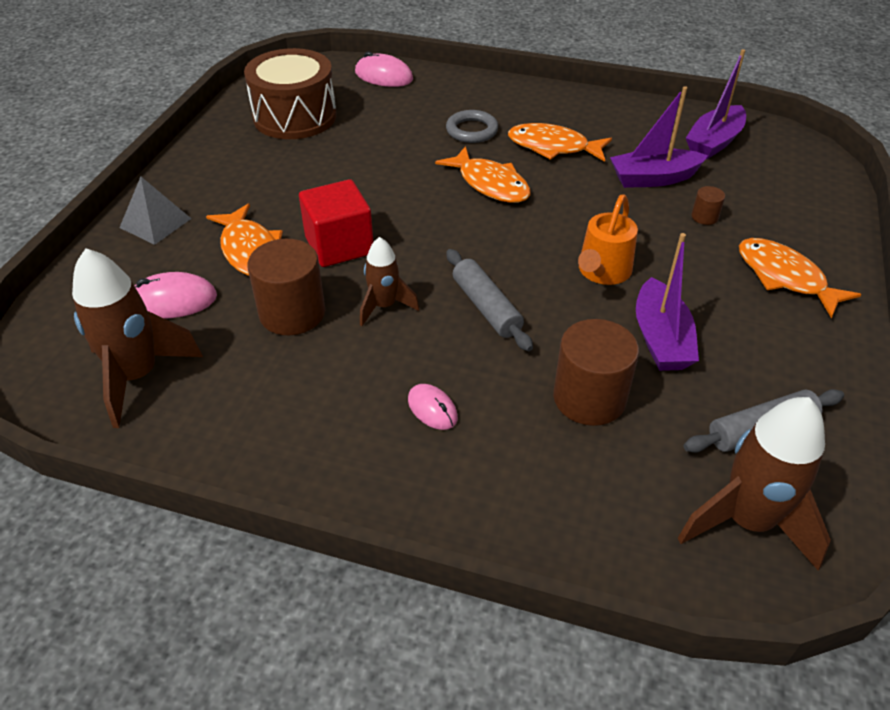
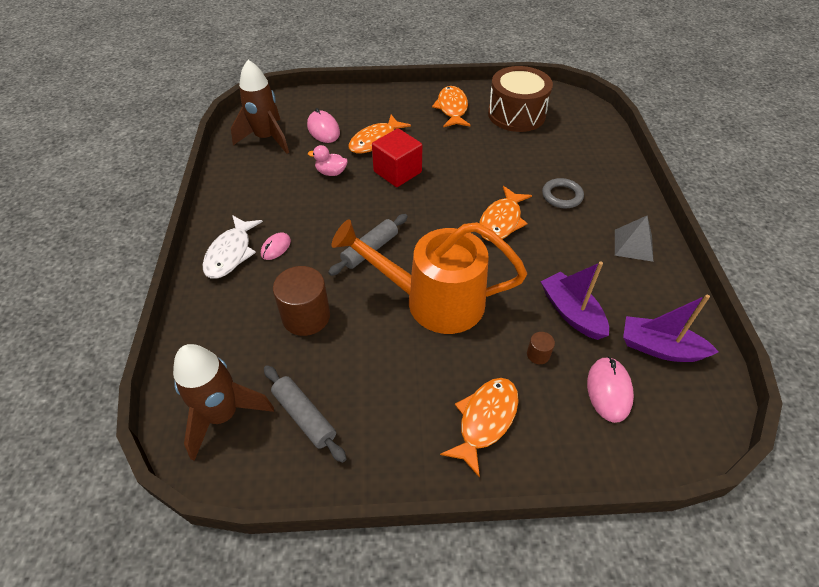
camera: 70 degrees right, 5 degrees up
grey pyramid [119,177,191,245] -> grey pyramid moved to [615,216,653,262]
brown cylinder [247,239,325,335] -> pink duck [308,145,348,176]
pink mouse [355,52,413,87] -> pink mouse moved to [587,357,634,423]
brown rocket [360,237,419,326] -> none
orange fish [508,123,612,162] -> orange fish moved to [432,86,471,127]
orange watering can [578,194,638,285] -> orange watering can [332,219,527,334], size x1.89
purple boat [636,233,699,371] -> none
none -> white fish [203,215,263,279]

